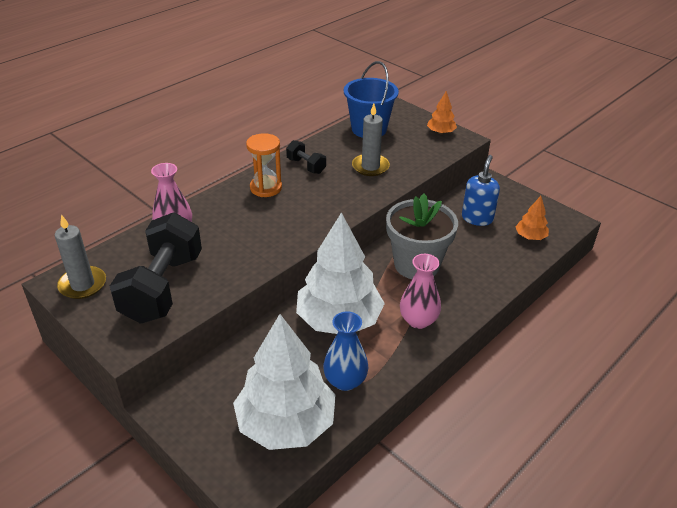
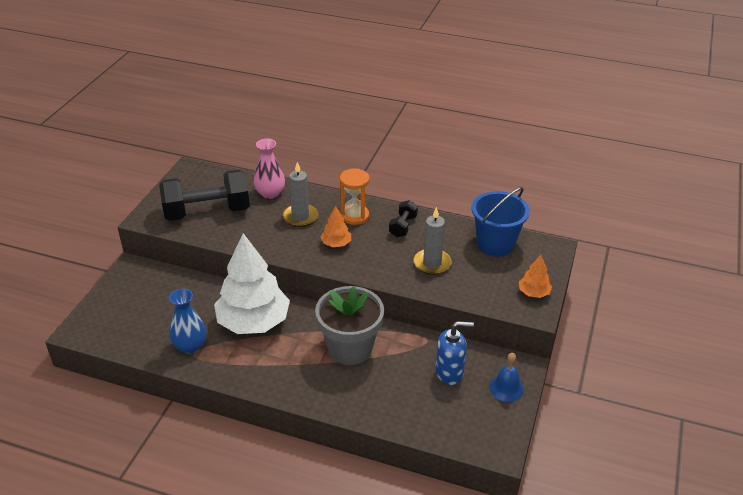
camera: 65 degrees right, 0 degrees up
grey candle [55,214,106,299] -> grey candle moved to [283,162,318,227]
white tree [233,314,335,450] -> none
pink vase [400,254,441,329] -> none
orange tree [516,196,549,240] -> orange tree moved to [321,206,351,247]
none -> blue bell [489,353,524,402]

